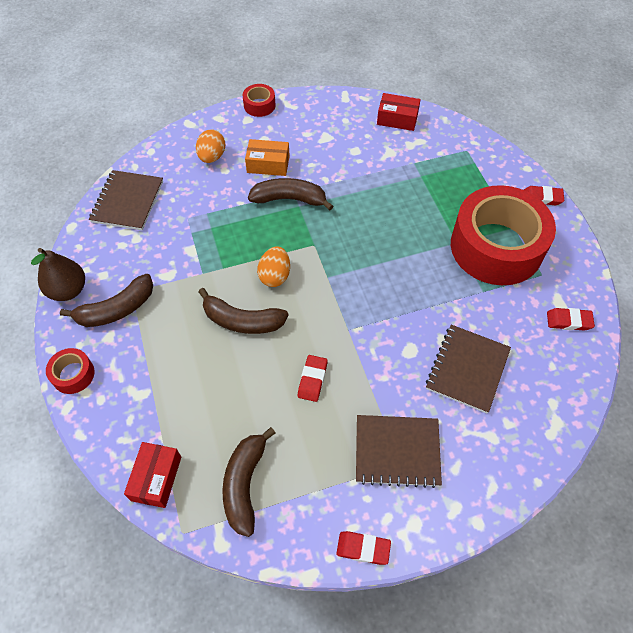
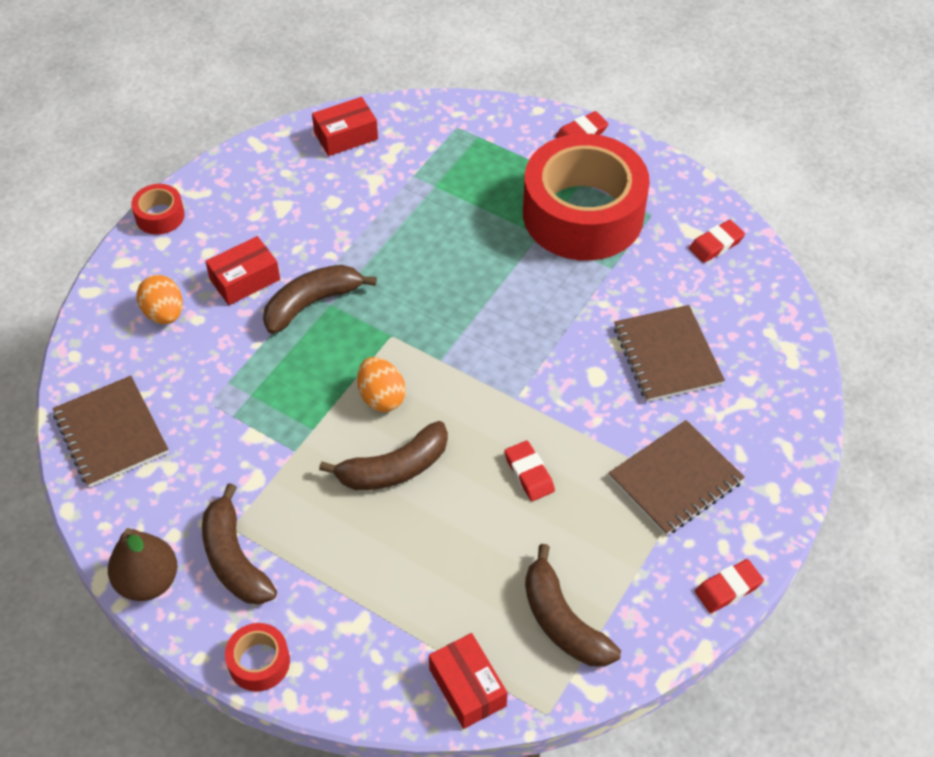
camera: 40 degrees left, 5 degrees down
brown banana [60,274,153,327] -> brown banana turned 135 degrees clockwise [202,483,277,605]
orange box [245,139,290,176] -> red box [205,236,280,305]

